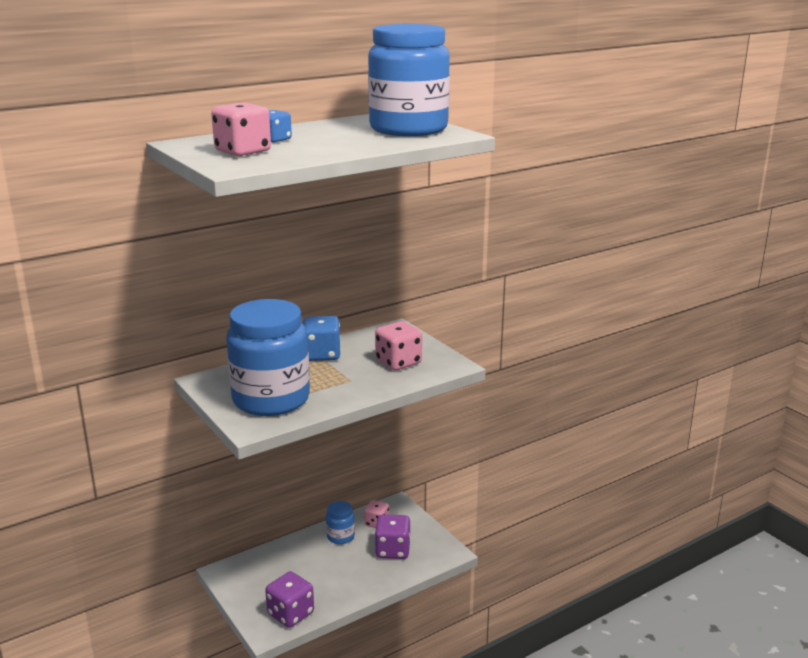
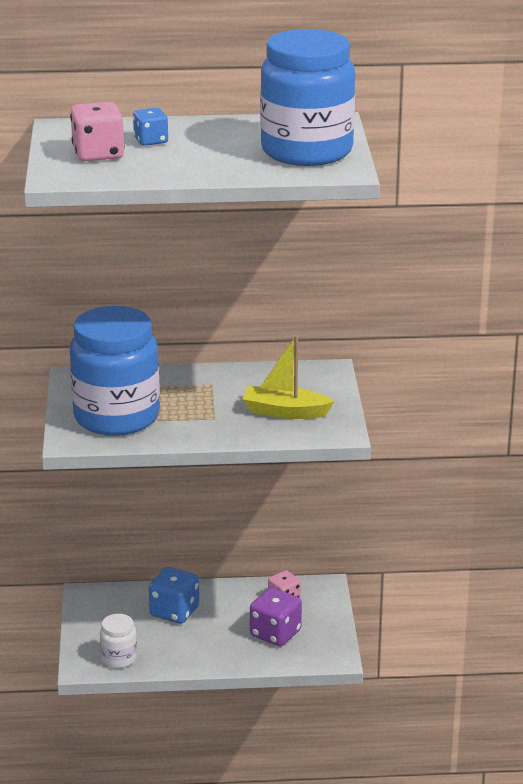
camera: 30 degrees right, 5 degrees up
purple dice [265,571,314,628] -> white jar [100,614,137,668]
blue dice [303,316,341,361] -> blue dice moved to [149,567,199,624]
blue jar [326,501,355,544] -> none
pink dice [375,321,422,370] -> yellow boat [243,335,335,419]

